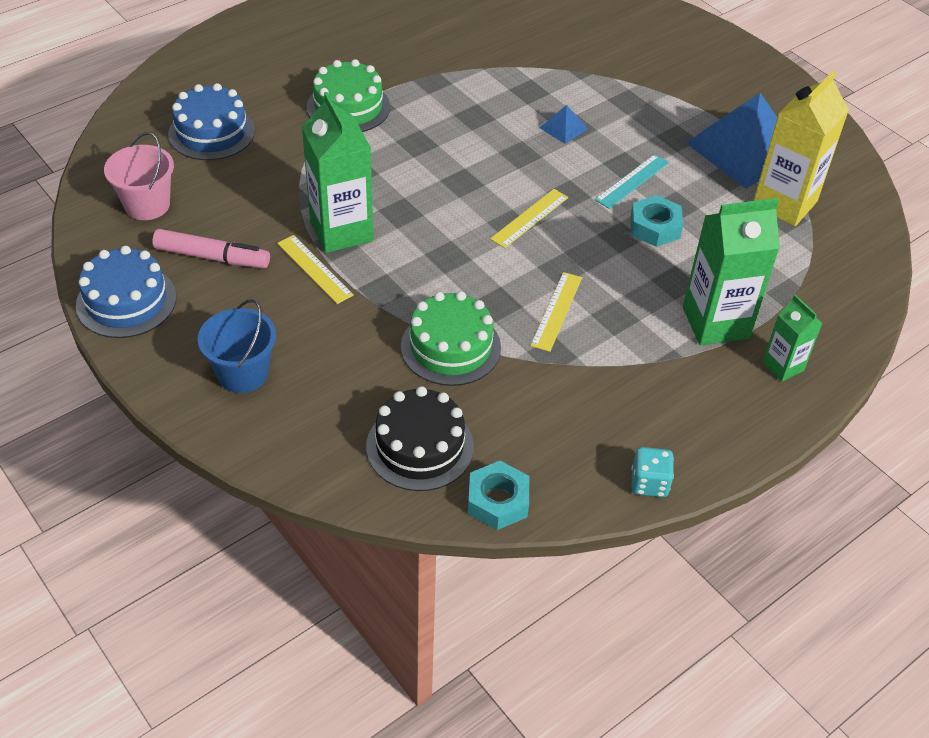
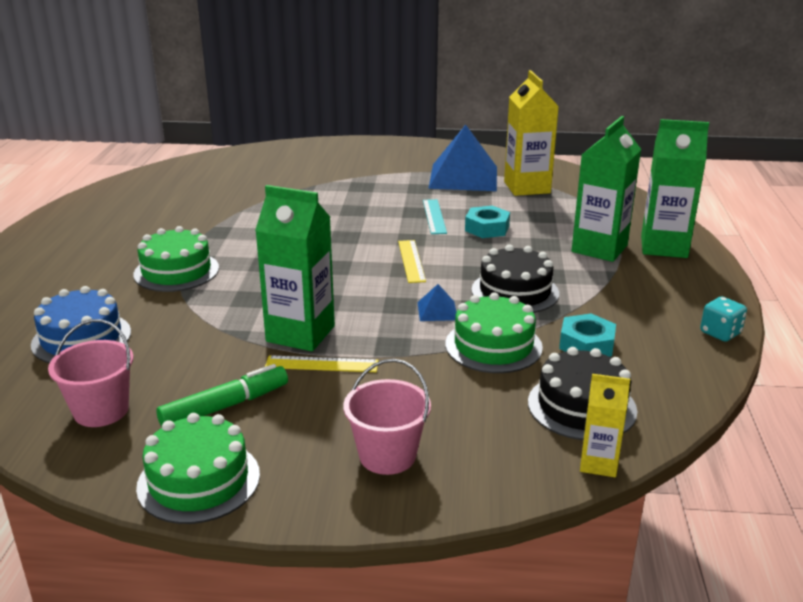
camera: 45 degrees left, 20 degrees down
blue cake [76,246,176,338] -> green cake [136,413,260,524]
pink marker [152,229,270,268] -> green marker [156,364,288,427]
blue bucket [198,299,276,393] -> pink bucket [343,359,431,475]
turquoise nut [468,461,529,530] -> turquoise nut moved to [559,314,616,357]
yellow ruler [530,272,582,352] -> black cake [472,244,559,313]
blue pyramid [539,105,588,144] -> blue pyramid moved to [417,284,456,321]
green carton [762,295,822,382] -> green carton [641,119,709,258], size x1.84
none -> yellow carton [580,374,630,477]

